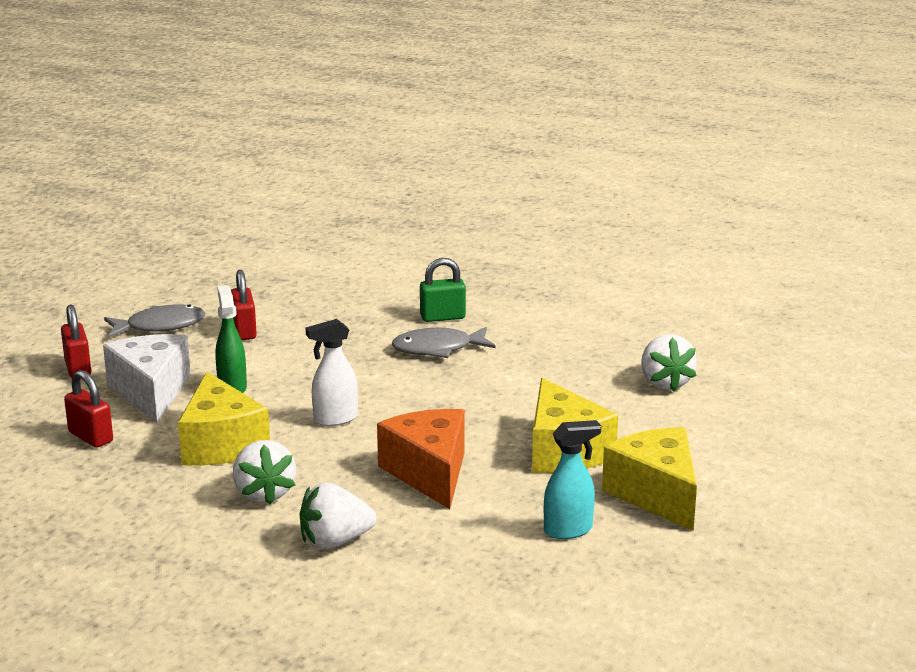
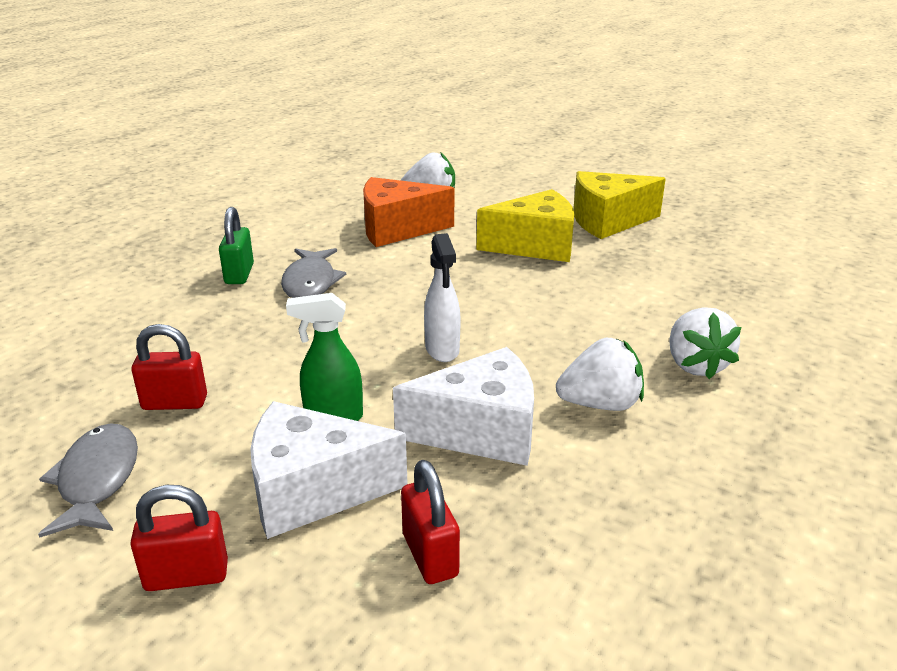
camera: 80 degrees left, 5 degrees up
red padlock [64,370,113,448] -> red padlock turned 75 degrees counterclockwise [401,460,460,584]
yellow cheese [178,372,270,466] -> white cheese [393,347,534,466]
orange cheese [377,409,465,509] -> orange cheese moved to [363,177,454,247]
turquoise spray bottle [544,420,601,539] -> none

